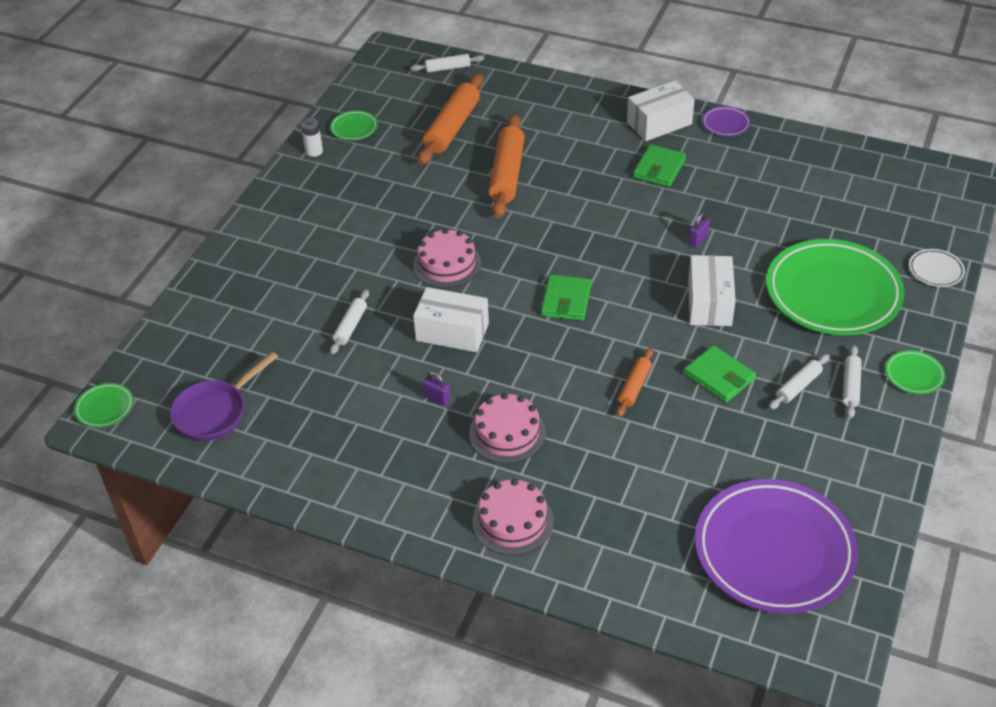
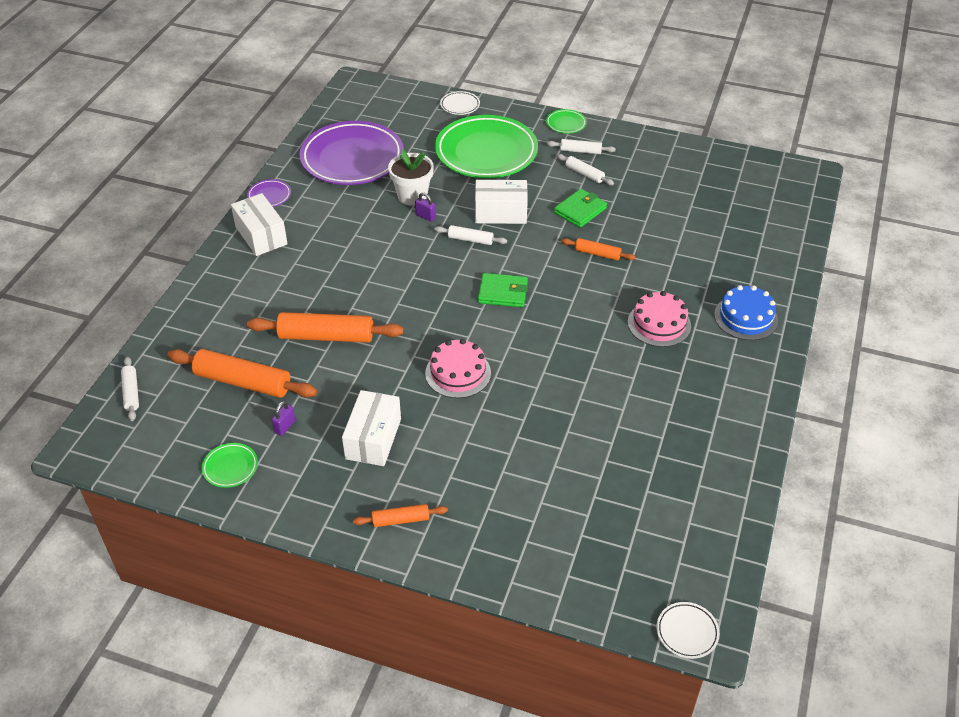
camera: 95 degrees left, 0 degrees up
green plate [74,383,133,428] -> white plate [657,602,720,659]
purple pan [170,351,278,441] -> none
white battery [301,118,323,157] -> none
white rolling pin [330,289,369,355] -> white rolling pin moved to [434,225,507,245]
white box [413,287,489,352] -> white box moved to [342,390,401,466]
purple padlock [422,372,451,406] -> purple padlock moved to [272,401,295,436]
pink cake [472,478,554,555] -> blue cake [714,285,778,340]
green wallet [633,144,686,187] -> none
purple plate [695,479,858,614] -> purple plate moved to [299,121,404,185]
none -> orange rolling pin [353,504,448,527]
none -> white flower pot [388,150,434,206]

